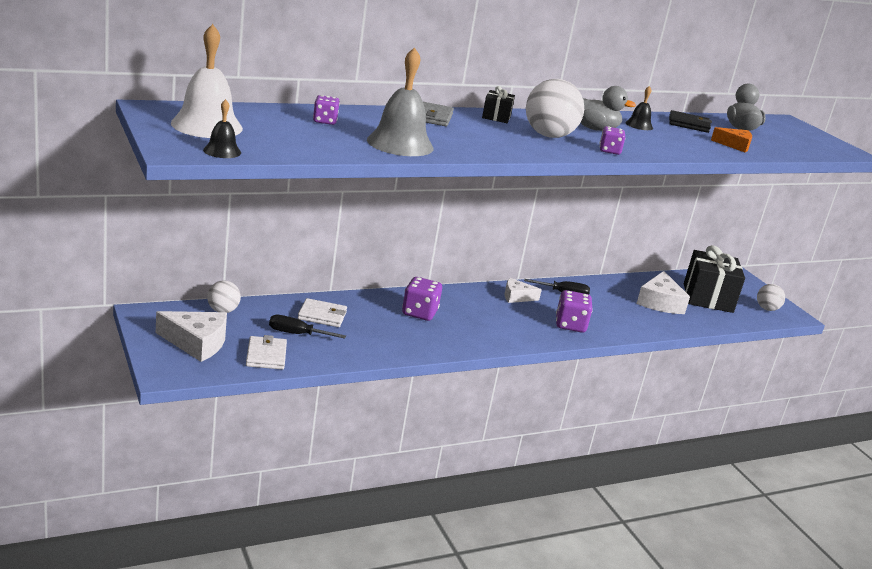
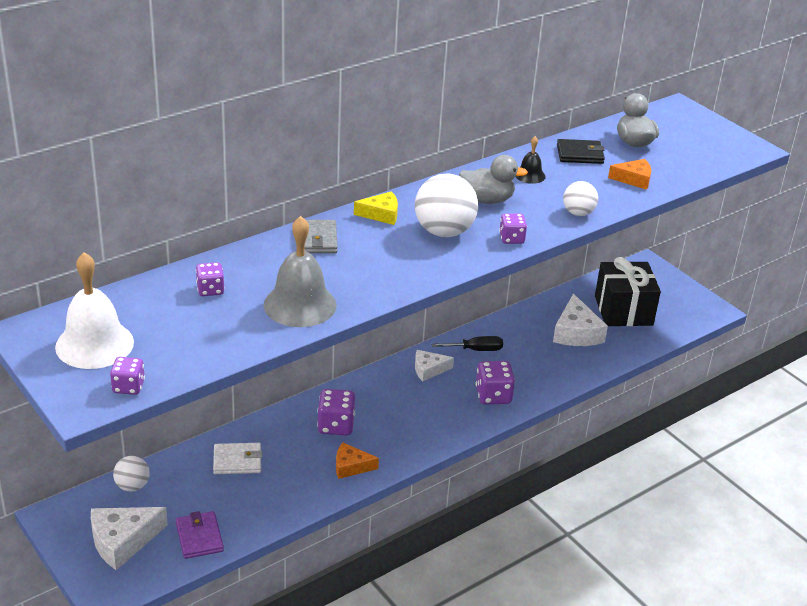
camera: 10 degrees left, 10 degrees up
white cheese [156,311,227,362] -> white cheese turned 150 degrees clockwise [91,507,168,570]
black bell [203,99,241,158] -> purple dice [110,357,145,395]
white wallet [246,335,287,370] -> purple wallet [176,511,224,559]
black screwdriver [269,315,346,339] -> none
black gift [482,86,515,123] -> yellow cheese [354,191,398,225]
white ball [757,284,785,311] -> white ball moved to [563,181,598,216]
none -> orange cheese [336,442,379,479]

